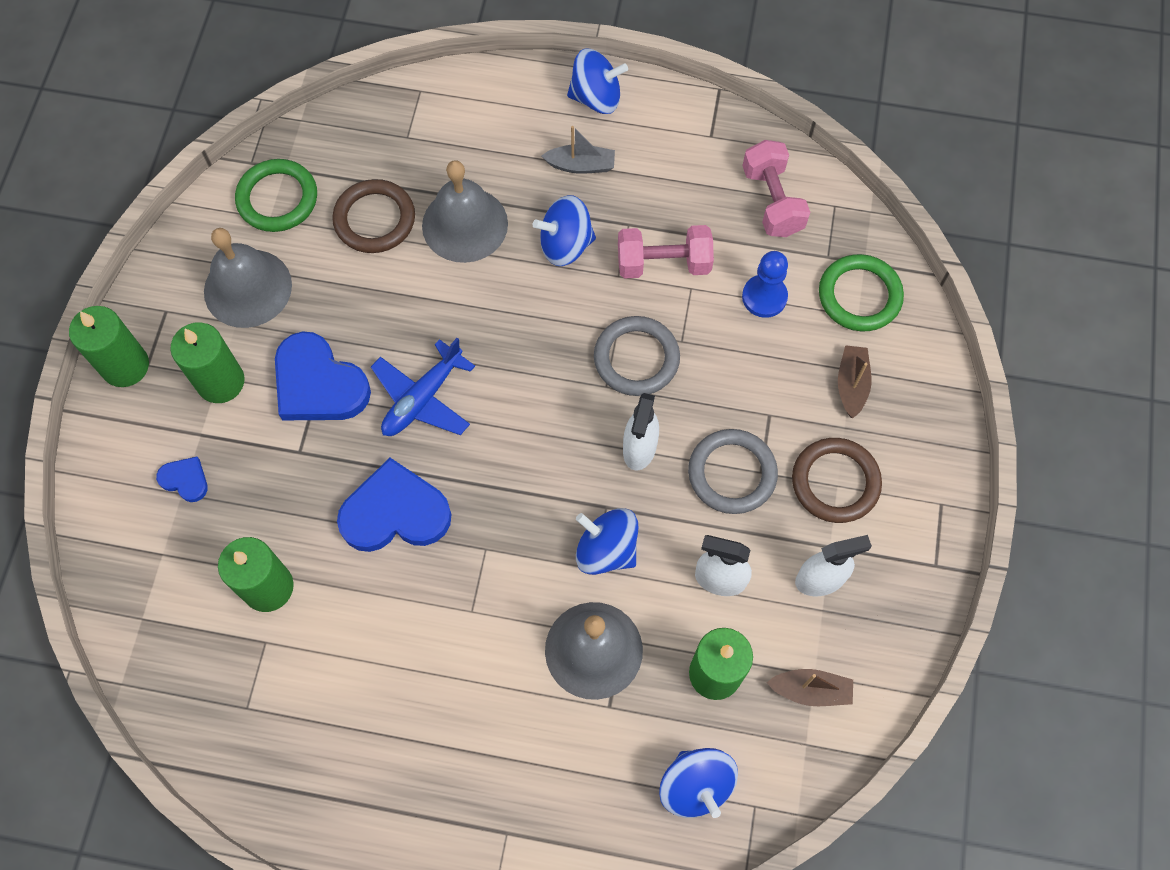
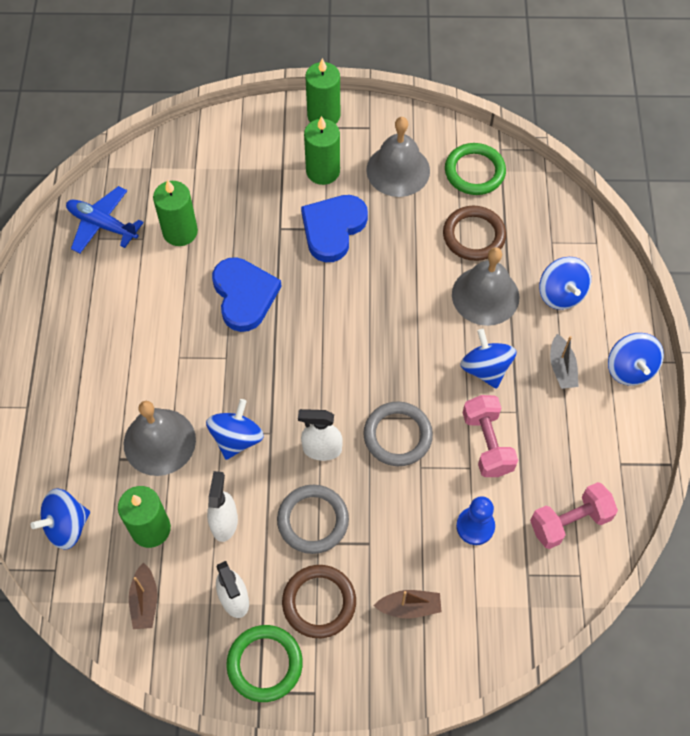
camera: 80 degrees right, 5 degrees down
blue heart [156,457,208,502] -> none
blue plane [371,338,475,436] -> blue plane moved to [66,186,144,254]
green ring [819,254,904,331] -> green ring moved to [226,625,303,702]
none -> blue spinning top [539,257,591,310]

